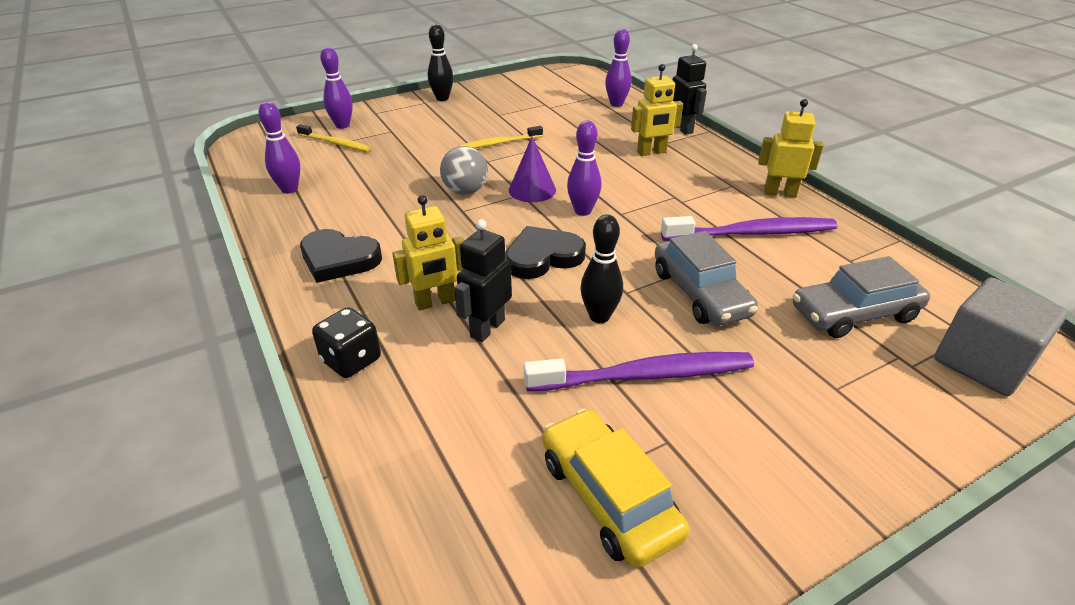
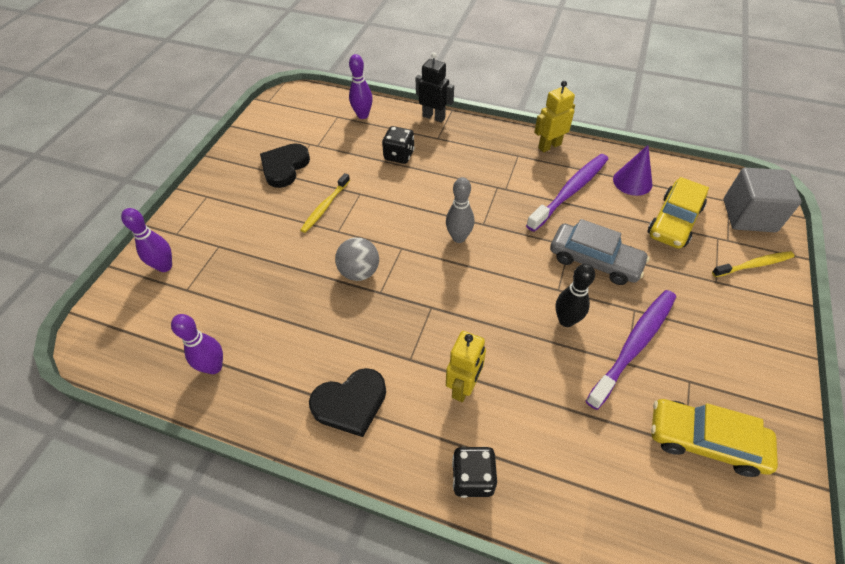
camera: 40 degrees left, 15 degrees up
yellow toothbrush [296,124,371,152] -> yellow toothbrush moved to [712,251,795,277]
black bowling pin [428,24,453,101] -> none
black robot [454,219,512,342] -> none
black heart [506,226,586,279] -> black heart moved to [260,143,310,188]
purple cone [509,136,556,202] -> purple cone moved to [613,145,653,196]
purple bowling pin [567,120,602,216] -> grey bowling pin [446,177,474,243]
yellow robot [631,64,683,156] -> none
grey car [793,256,930,338] -> yellow car [648,177,709,249]
none -> black dice [382,126,414,164]

